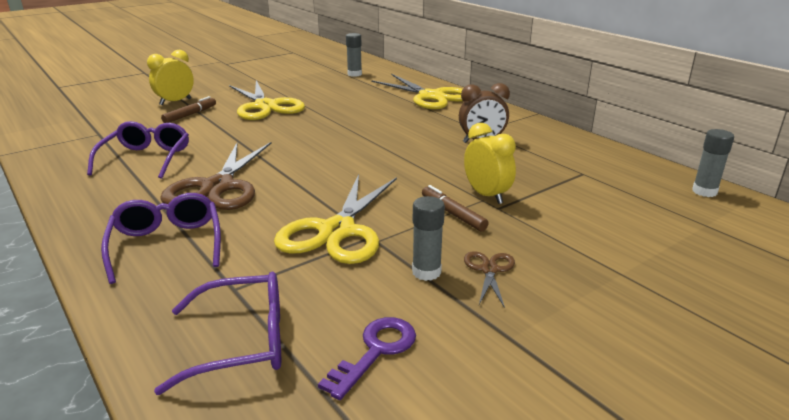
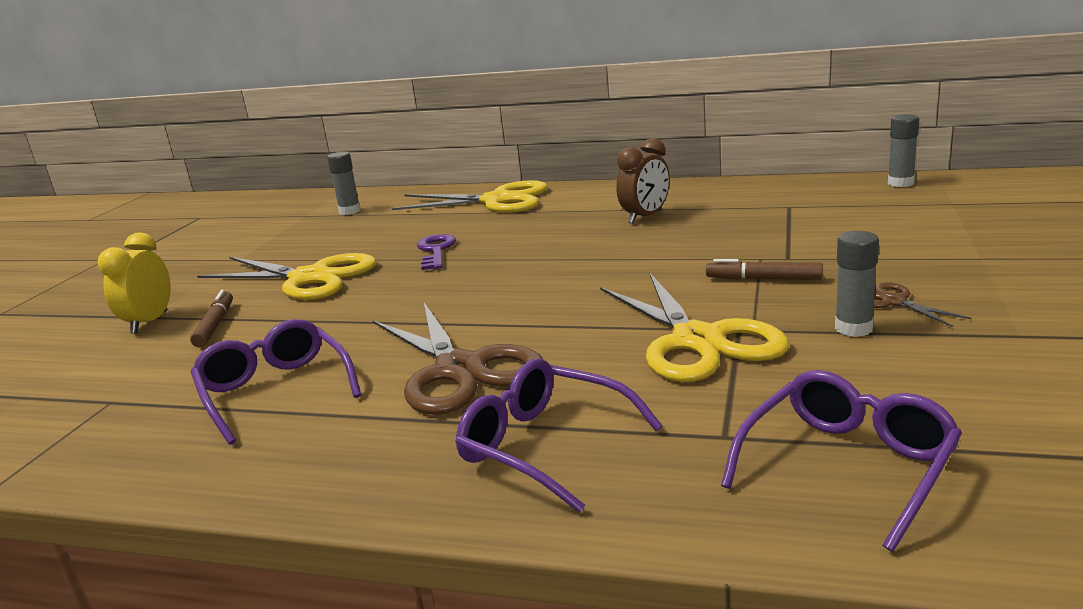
camera: 35 degrees left, 5 degrees down
purple key [318,317,416,400] -> purple key moved to [417,234,456,270]
yellow clock [464,123,516,204] -> none

